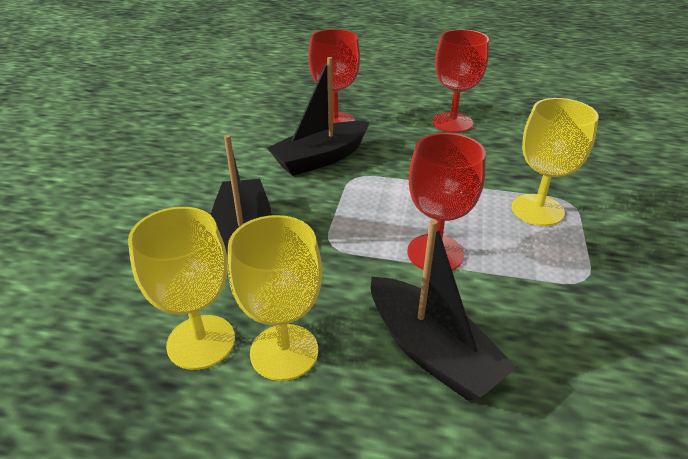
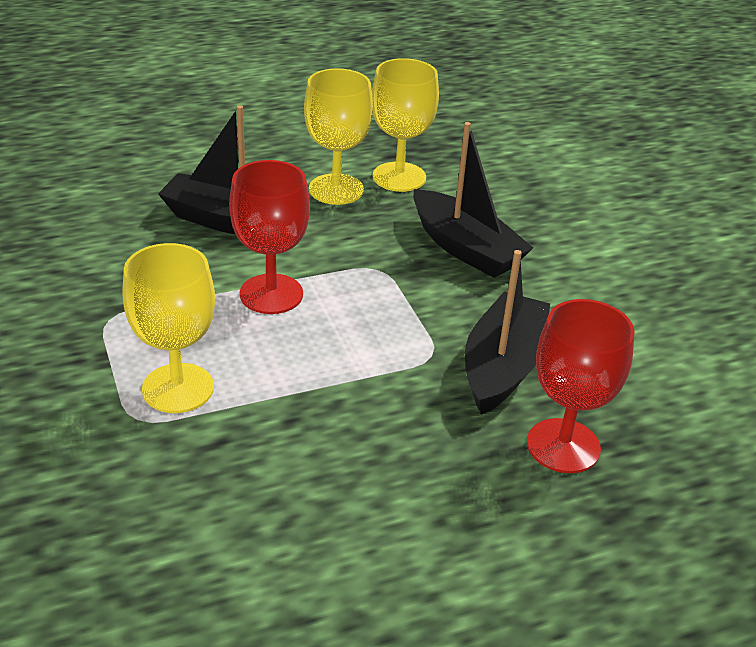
camera: 145 degrees right, 0 degrees up
red goblet [432,29,489,133] -> none

